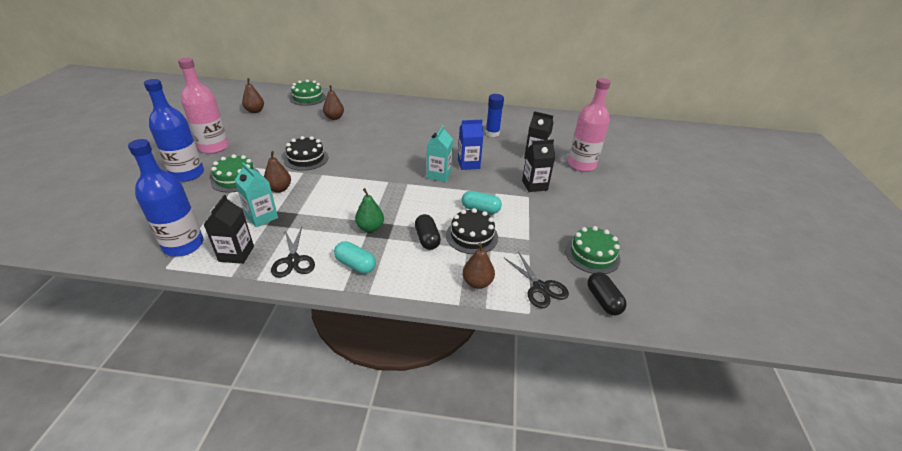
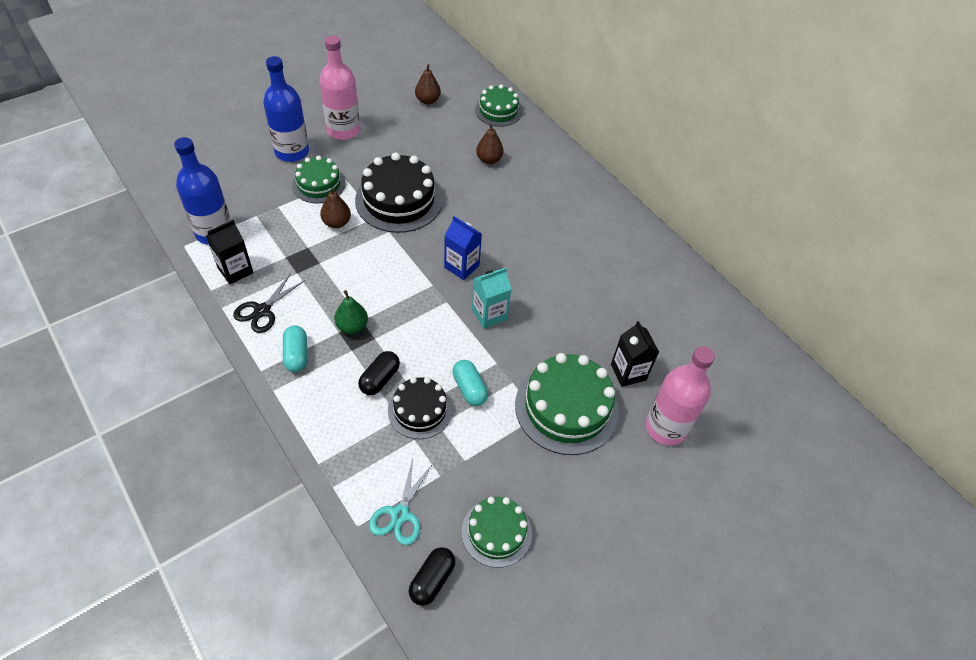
camera: 45 degrees right, 15 degrees up
turquoise carton [234,163,278,227] -> none
black cake [284,136,328,171] -> black cake [355,152,442,233], size x1.64
blue carton [458,120,484,170] -> blue carton moved to [444,216,482,280]
brown pear [463,243,495,289] -> none
blue glue stick [486,94,504,137] -> none
black scissors [504,251,569,308] -> turquoise scissors [369,458,433,545]
black carton [522,139,555,192] -> green cake [515,353,619,455]

